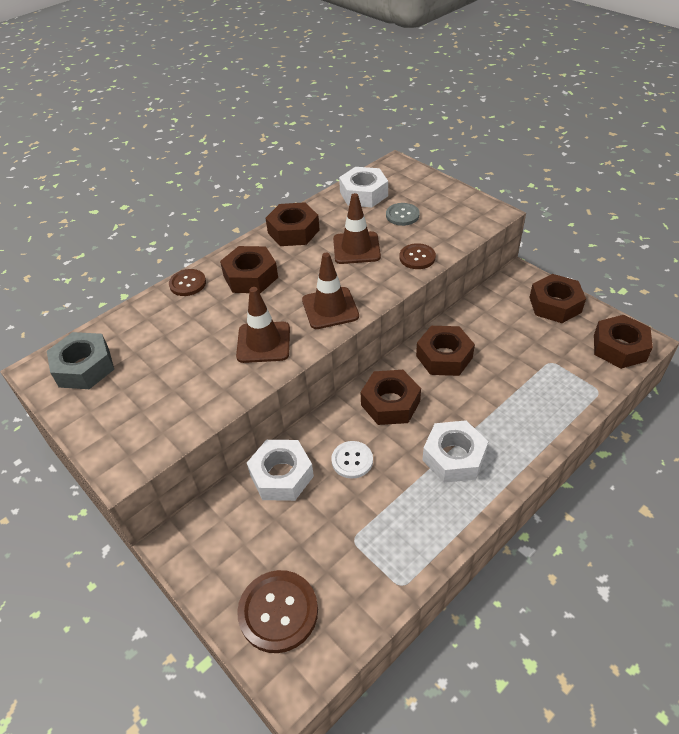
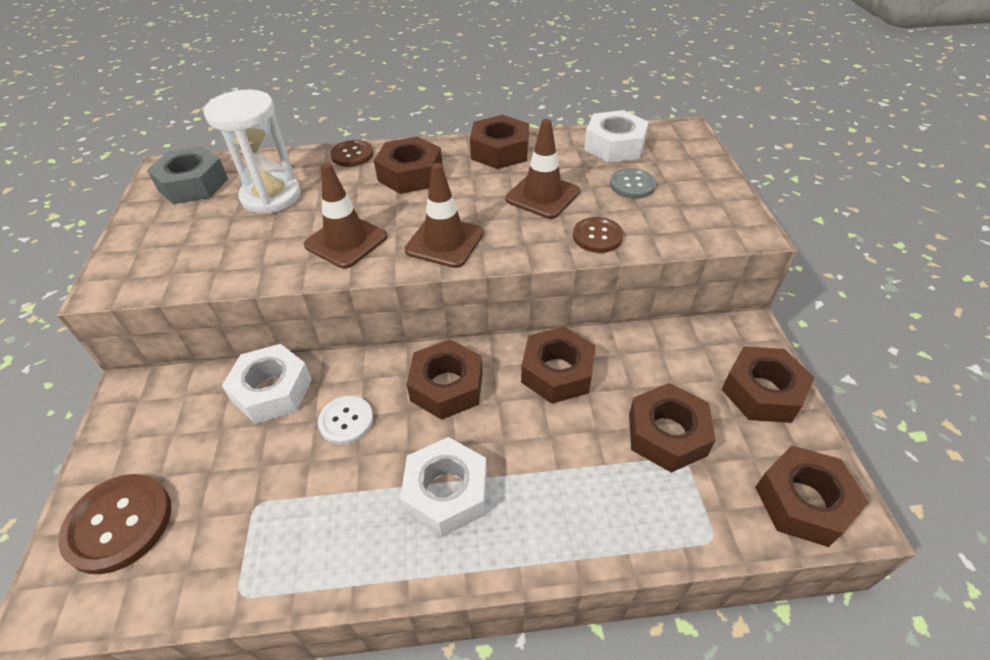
camera: 35 degrees right, 0 degrees up
none -> white hourglass [204,89,301,214]
none -> brown nut [629,383,716,473]

